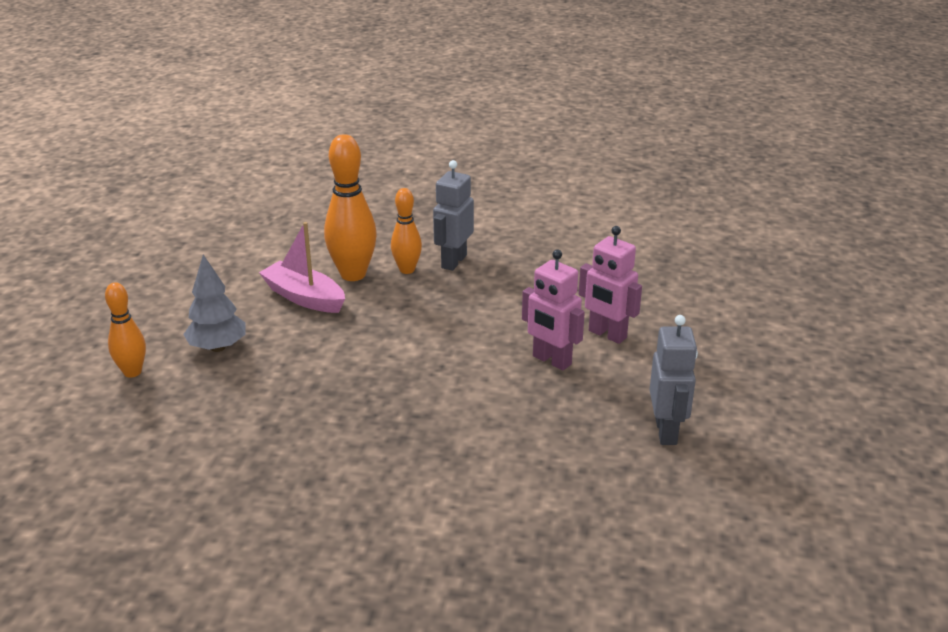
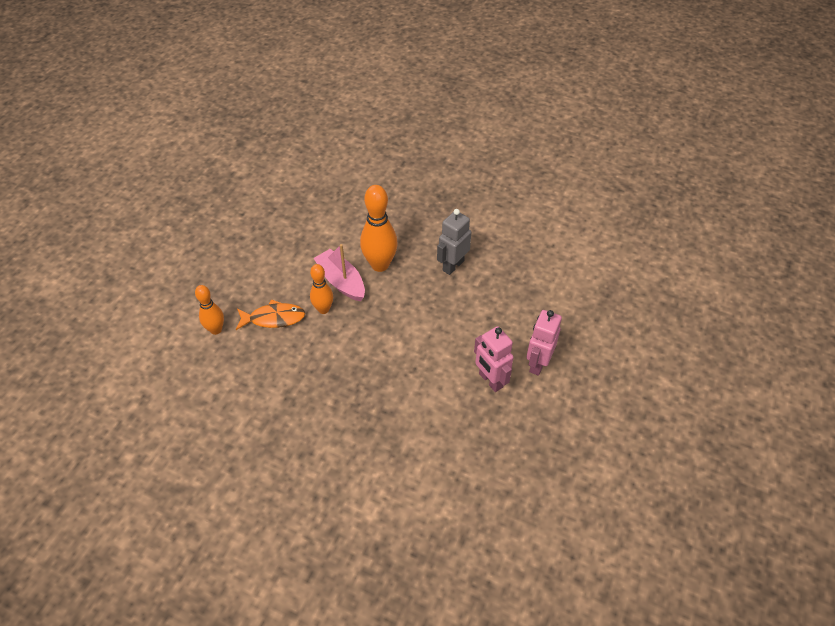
camera: 15 degrees right, 20 degrees up
grey tree [183,254,246,352] -> orange fish [236,299,305,330]
orange bowling pin [391,188,422,274] -> orange bowling pin moved to [310,264,333,314]
pink robot [579,226,642,344] -> pink robot turned 60 degrees clockwise [526,310,562,376]
grey robot [649,315,698,445] -> none

